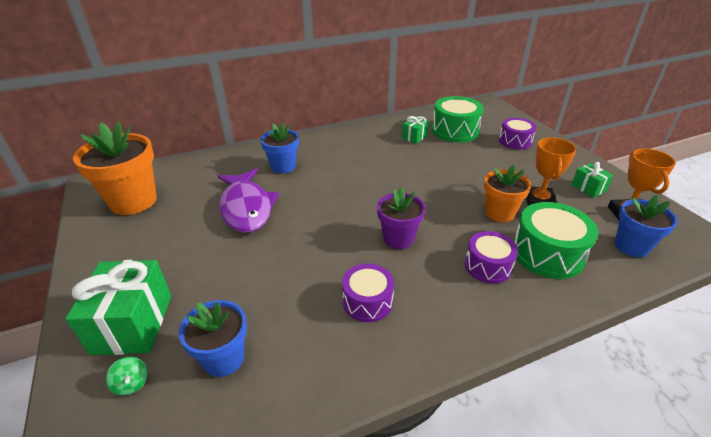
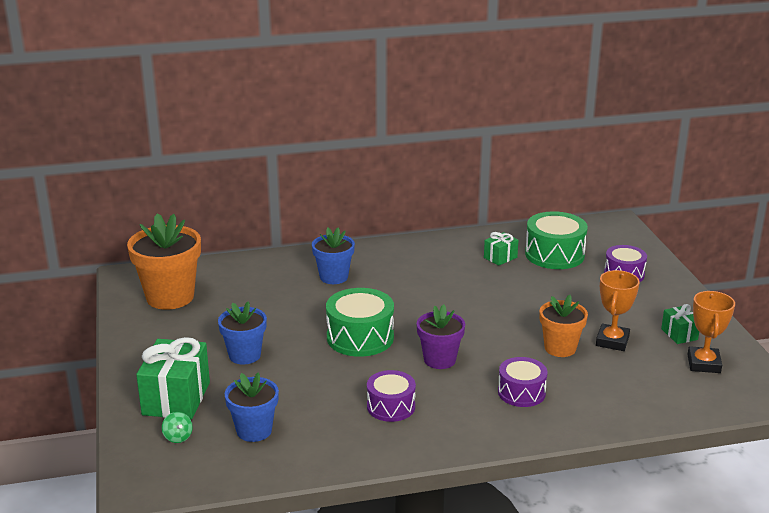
camera: 10 degrees right, 10 degrees down
purple fish [218,168,279,233] -> none
green drum [513,202,598,279] -> green drum moved to [326,288,394,357]
blue flower pot [615,195,678,257] -> blue flower pot moved to [218,301,267,364]

